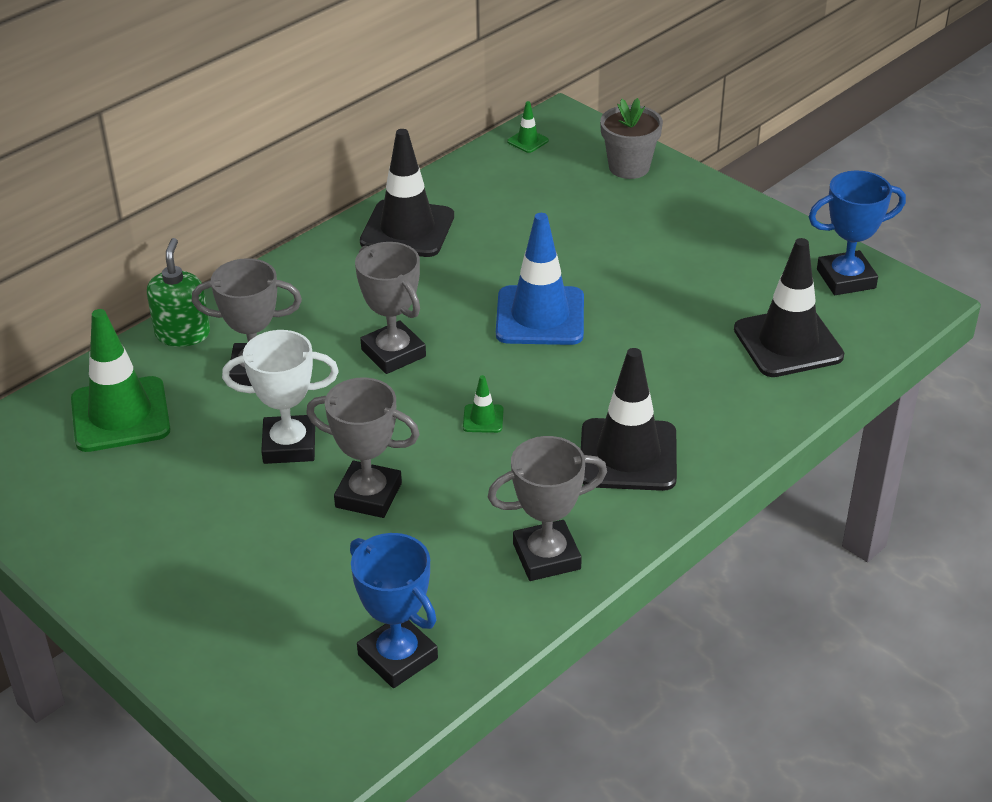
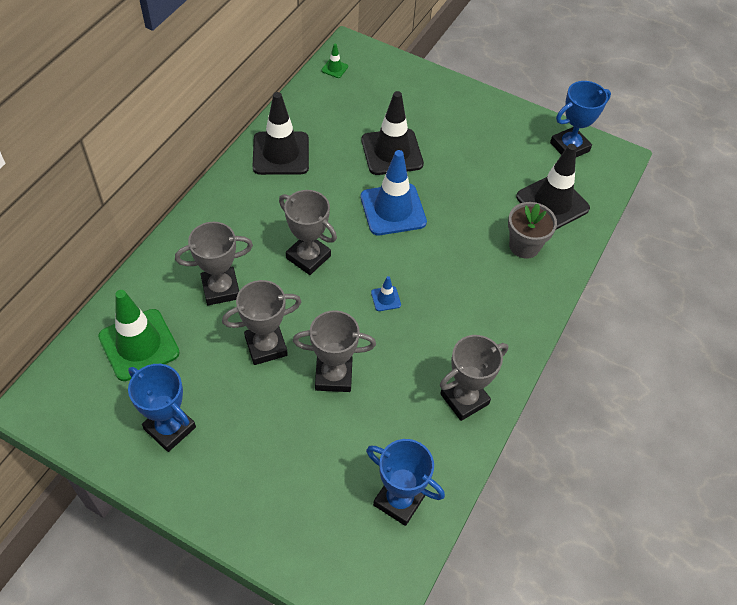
camera: 20 degrees left, 15 degrees up
green soap dispenser [147,238,210,347] -> none
white trophy [222,330,339,464] -> grey trophy [222,280,302,365]
green traffic cone [463,375,504,433] -> blue traffic cone [371,276,401,311]
black traffic cone [581,348,677,491] -> black traffic cone moved to [361,91,424,175]
grey flower pot [600,98,663,179] -> grey flower pot moved to [508,202,557,259]
none -> blue trophy [128,364,196,452]

